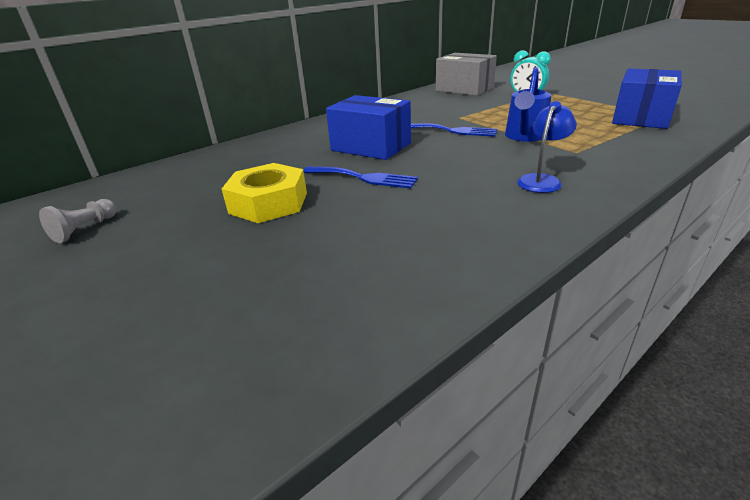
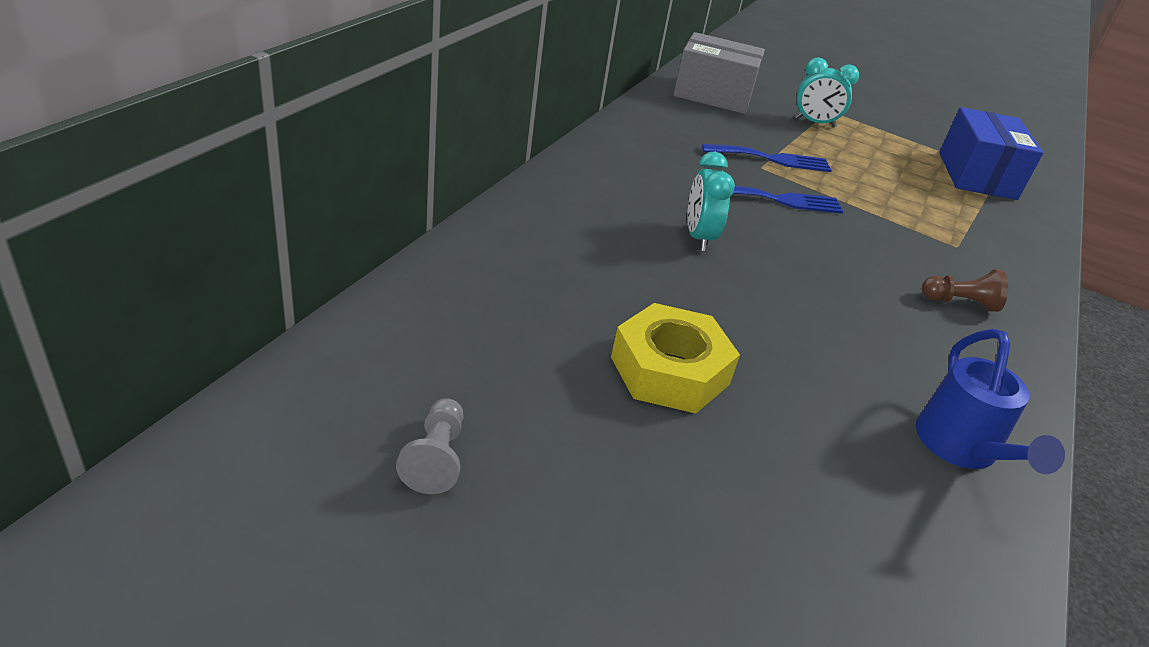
camera: 30 degrees left, 5 degrees up
blue fork [303,166,418,189] -> blue fork moved to [702,144,832,172]
blue box [326,95,411,160] -> turquoise clock [687,152,735,251]
blue watering can [505,67,551,142] -> blue watering can moved to [916,329,1065,474]
blue lamp [517,101,577,193] -> brown pawn [922,270,1008,312]

